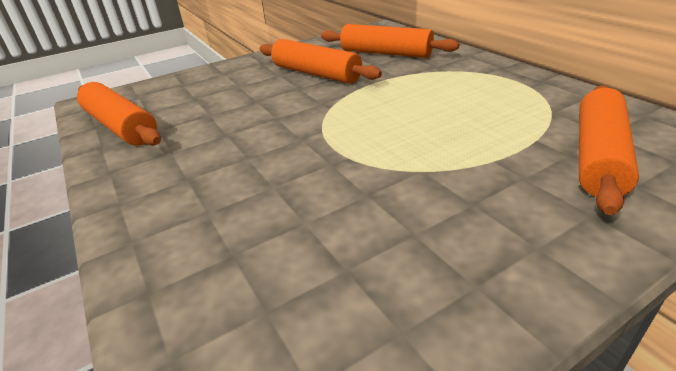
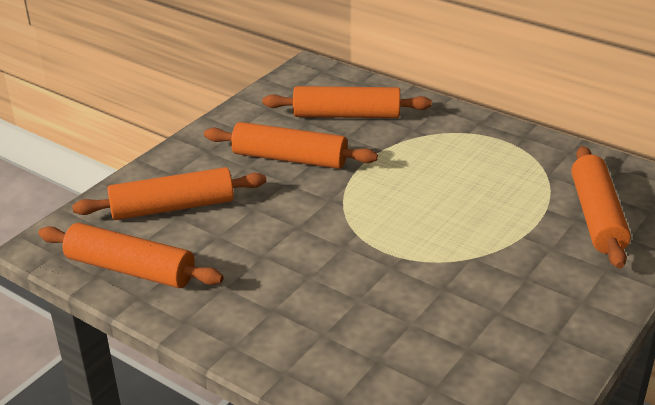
camera: 25 degrees left, 0 degrees up
none -> orange rolling pin [72,167,266,220]

